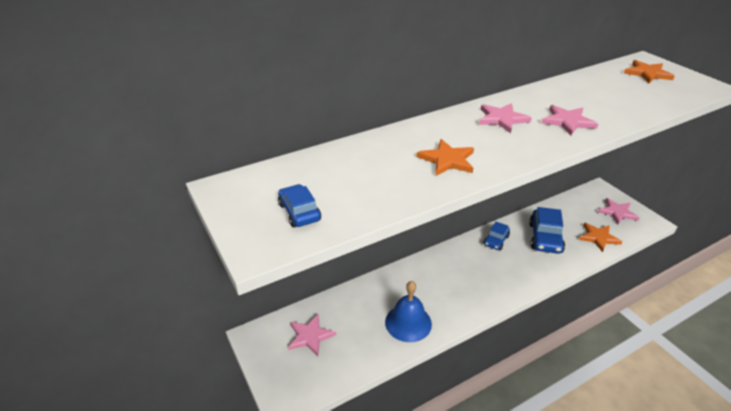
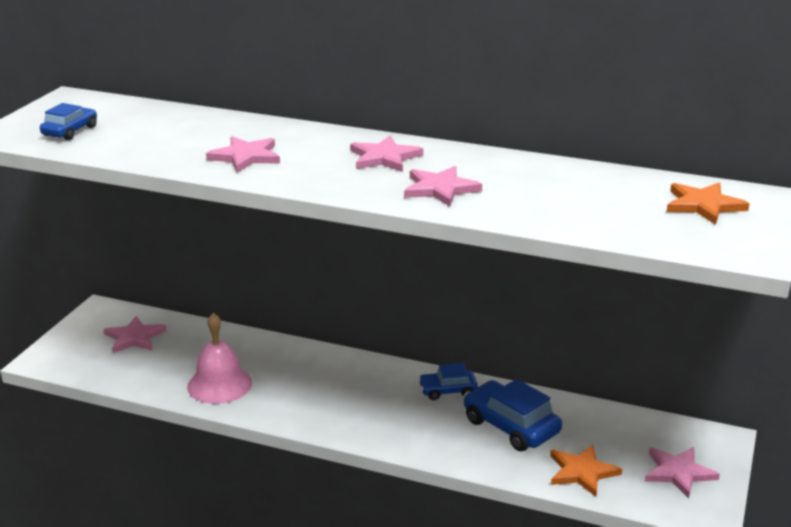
camera: 50 degrees right, 10 degrees down
blue bell [385,281,432,342] -> pink bell [187,313,252,404]
orange star [417,139,474,176] -> pink star [206,136,280,172]
blue car [529,207,565,254] -> blue car turned 75 degrees clockwise [464,379,562,451]

